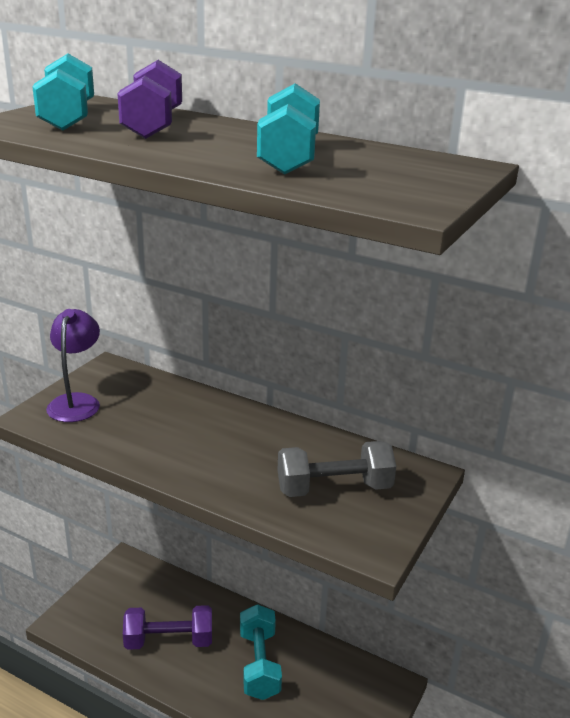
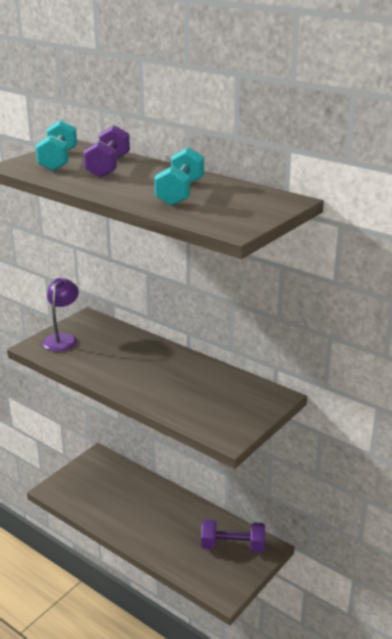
camera: 10 degrees right, 0 degrees up
purple dumbbell [123,605,212,650] -> purple dumbbell moved to [201,520,265,552]
turquoise dumbbell [240,604,282,700] -> none
grey dumbbell [278,441,396,497] -> none

